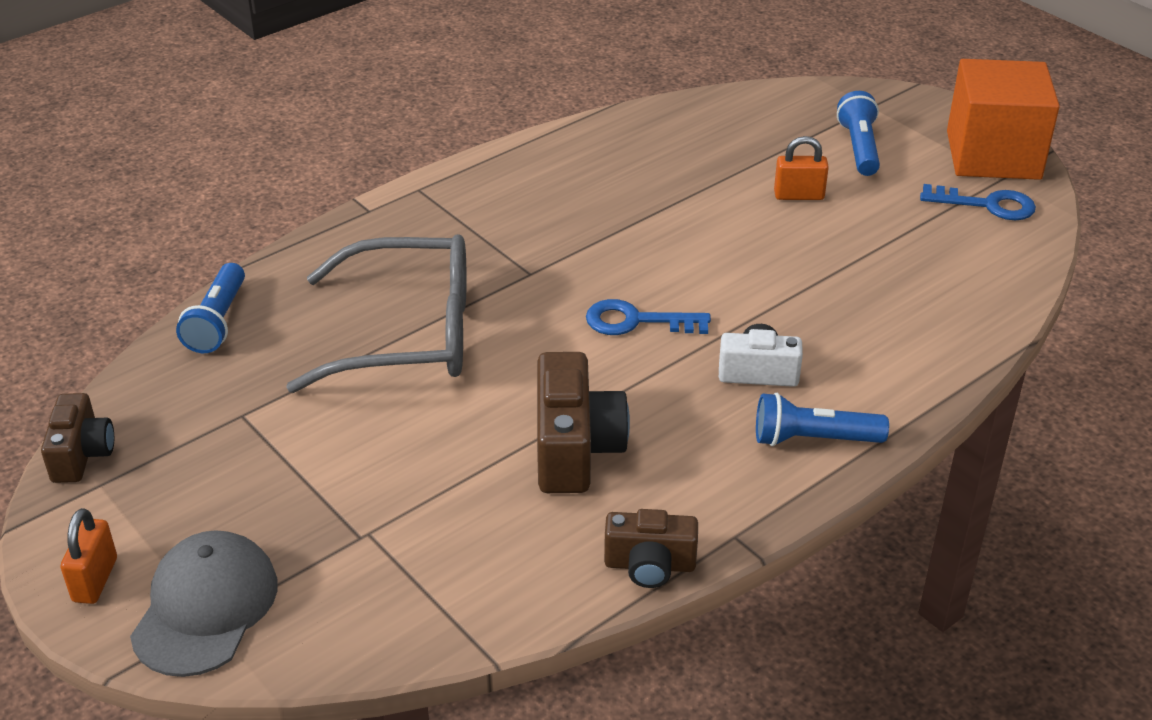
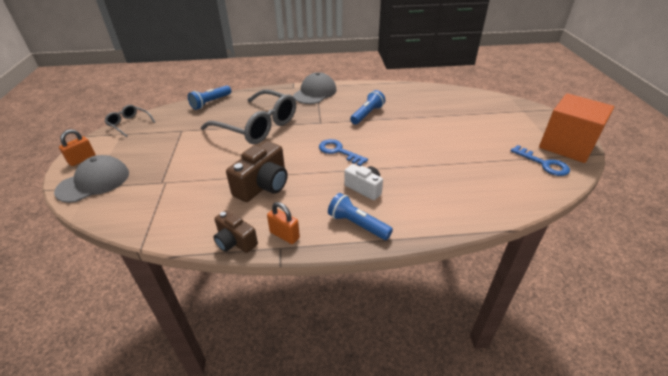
camera: 35 degrees right, 0 degrees up
brown camera [41,393,114,483] -> grey glasses [104,105,155,137]
orange padlock [774,136,829,200] -> orange padlock moved to [267,202,300,244]
blue flashlight [837,91,880,176] -> blue flashlight moved to [350,90,385,124]
none -> grey cap [293,72,337,104]

